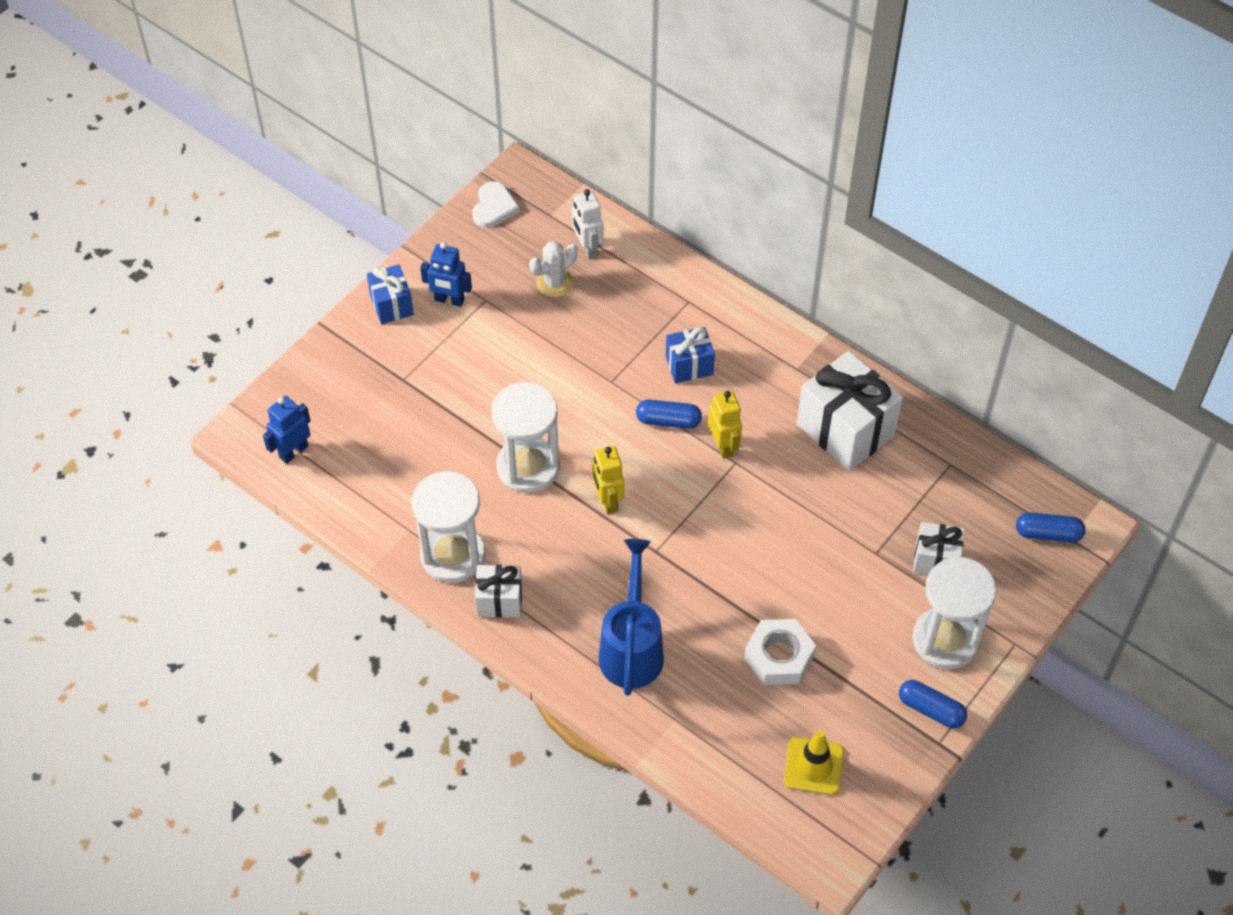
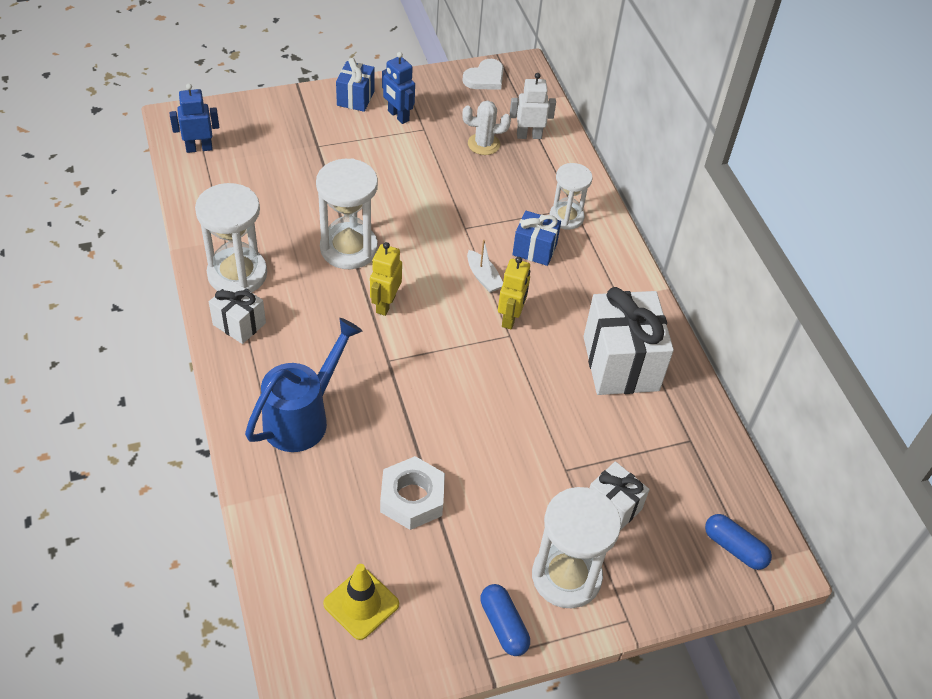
camera: 30 degrees right, 5 degrees down
white robot [572,189,604,259] -> white robot turned 75 degrees clockwise [510,73,556,139]
blue capsule [636,400,702,429] -> white boat [467,240,503,293]
none -> white hourglass [550,163,592,230]

